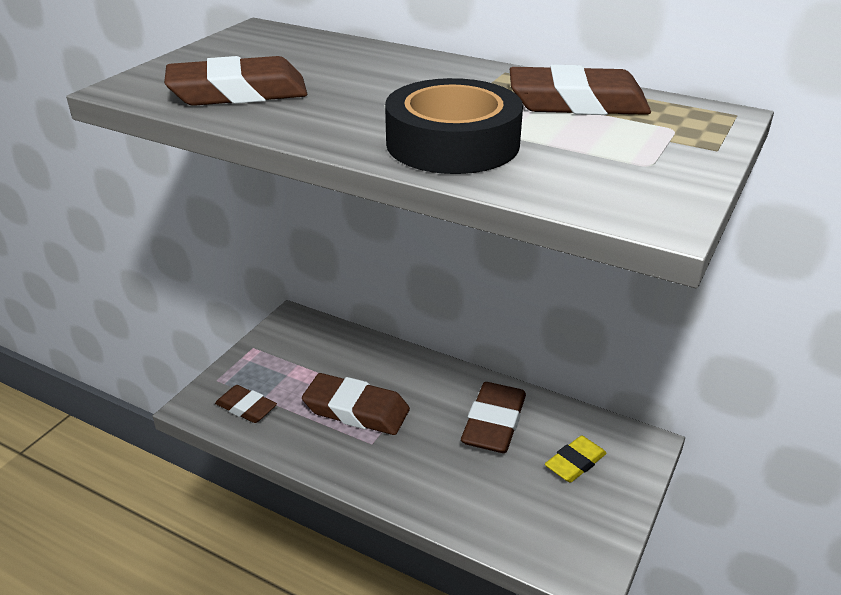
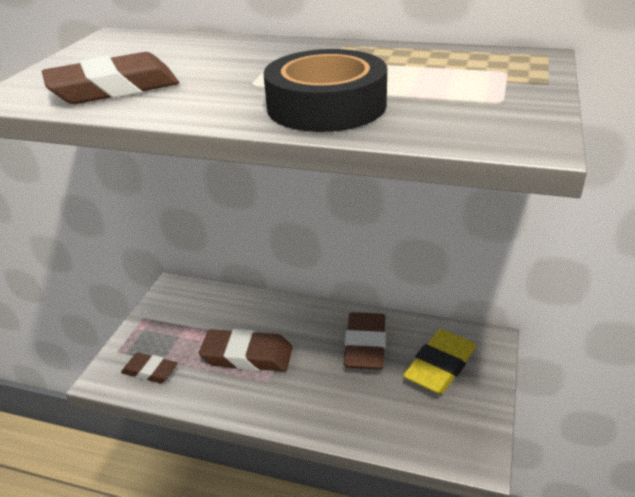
camera: 10 degrees left, 0 degrees up
brown eraser [510,65,651,115] -> none
yellow eraser [545,436,607,483] -> yellow eraser [403,329,476,394], size x1.60

